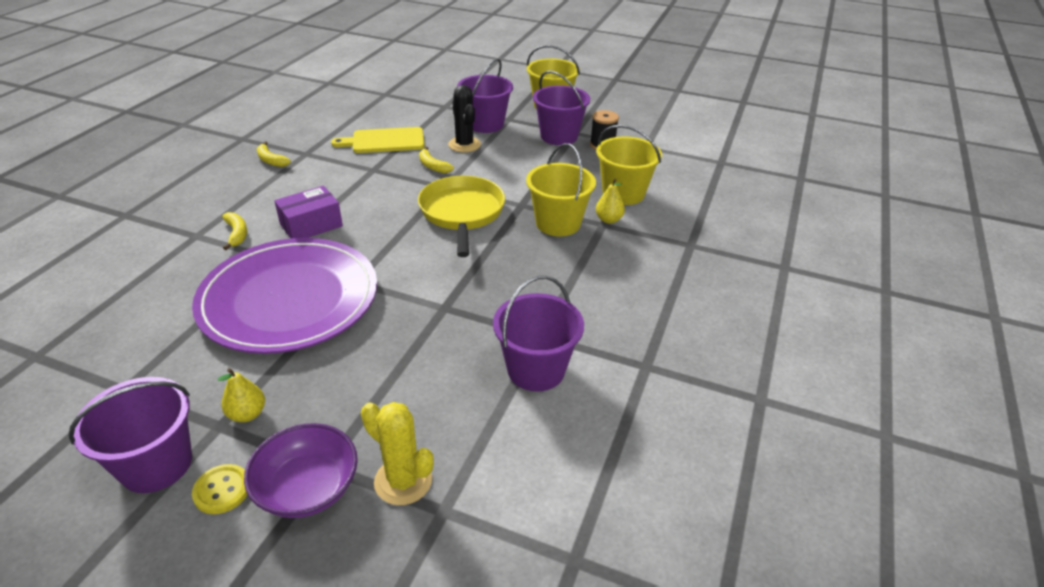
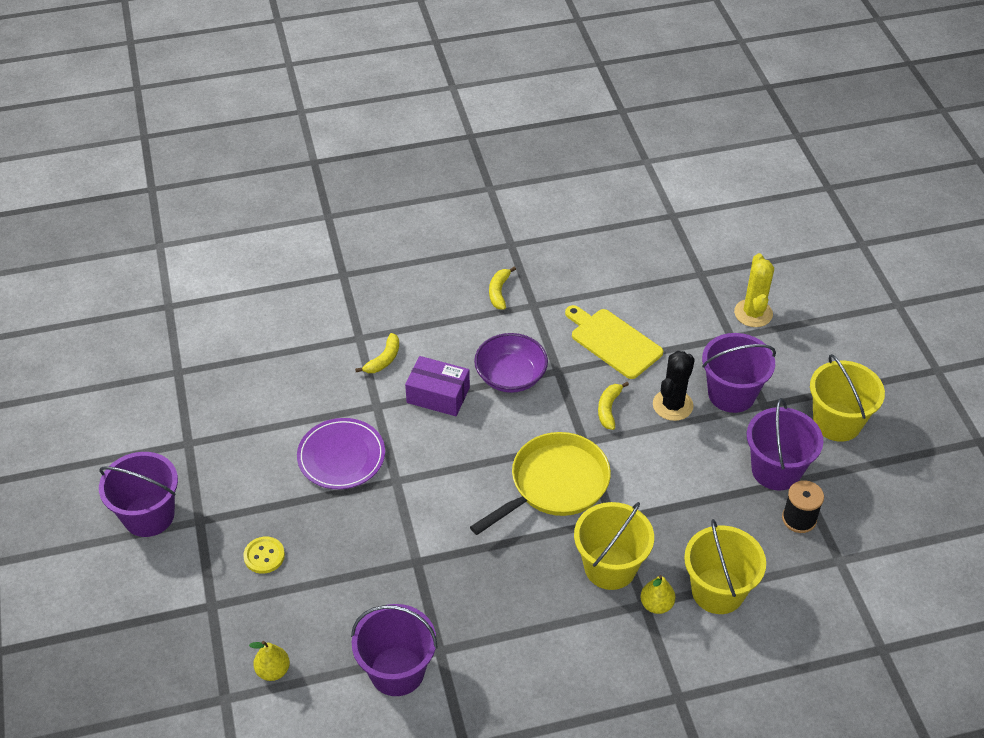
camera: 55 degrees right, 10 degrees up
purple plate [192,238,377,354] -> purple plate [297,418,385,489], size x0.53
yellow button [192,464,248,514] -> yellow button moved to [243,537,285,574]
yellow pear [217,368,265,422] -> yellow pear moved to [249,641,290,681]
purple bowl [244,423,358,518] -> purple bowl moved to [474,333,548,393]
yellow cactus [361,402,434,505] -> yellow cactus moved to [734,253,774,327]

